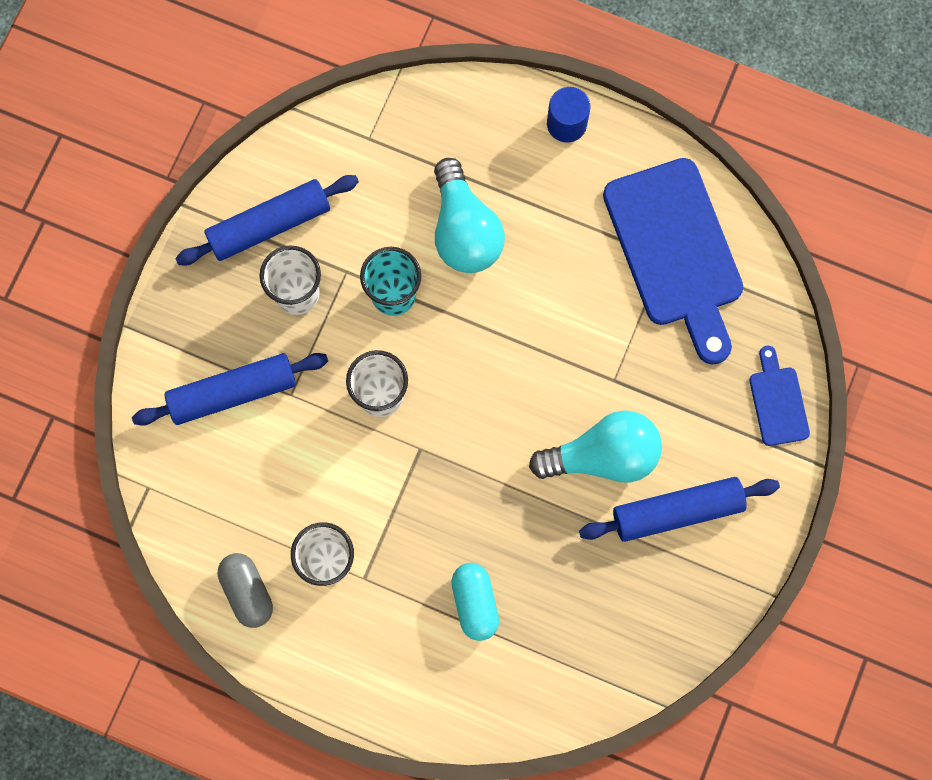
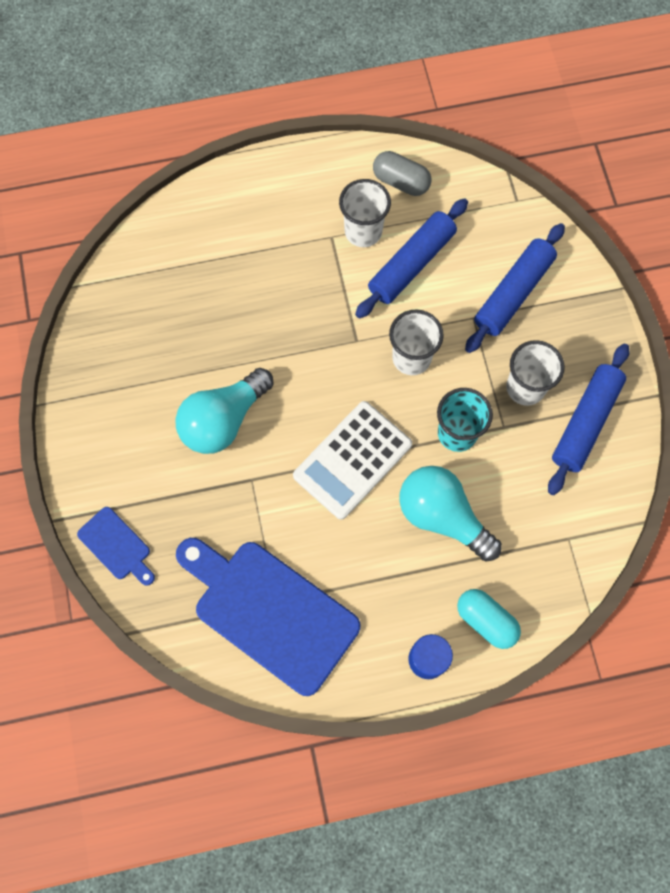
camera: 145 degrees right, 5 degrees down
turquoise capsule [451,563,499,641] -> turquoise capsule moved to [457,589,521,649]
blue rolling pin [579,477,780,542] -> blue rolling pin moved to [355,198,468,319]
none -> white calculator [293,401,412,520]

